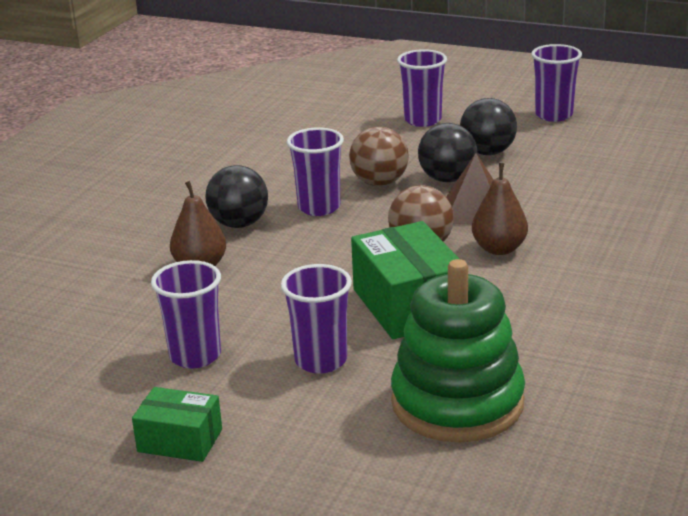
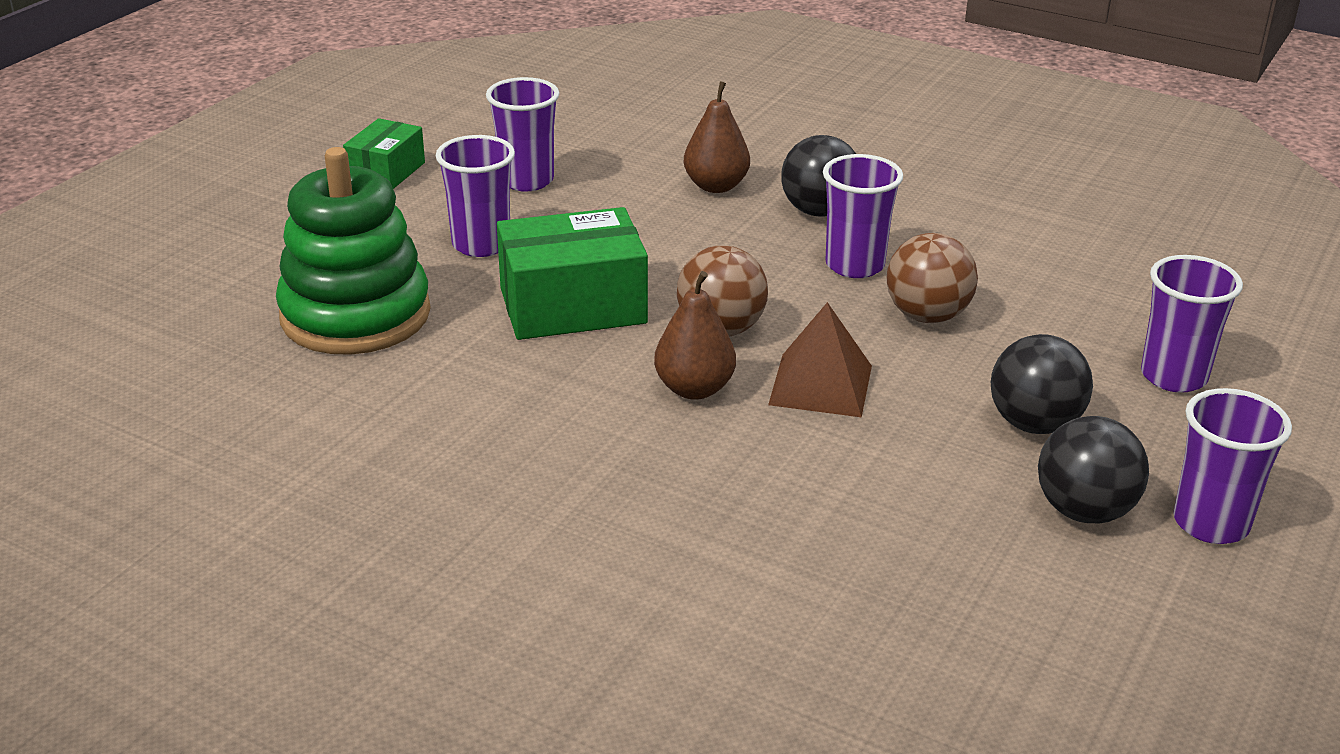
camera: 95 degrees right, 5 degrees up
black ball [418,123,477,182] -> black ball moved to [1038,416,1149,523]

